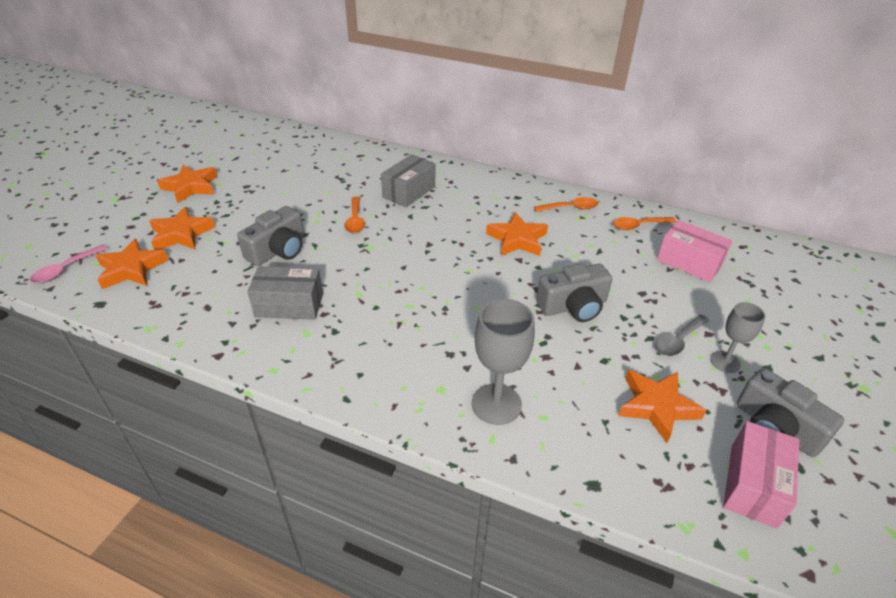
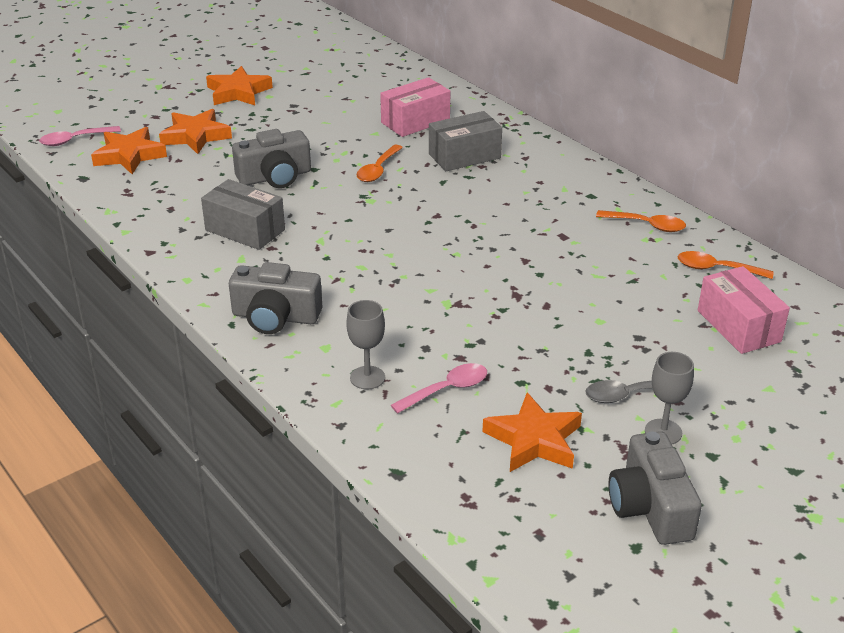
camera: 30 degrees right, 5 degrees down
grey goblet [472,299,535,425] -> grey goblet [346,300,385,390], size x0.62
orange star [486,212,548,256] -> none
grey camera [536,263,612,322] -> grey camera moved to [229,262,322,334]
pink box [723,421,799,529] -> pink box moved to [380,77,450,137]
none -> pink spoon [391,363,487,414]

